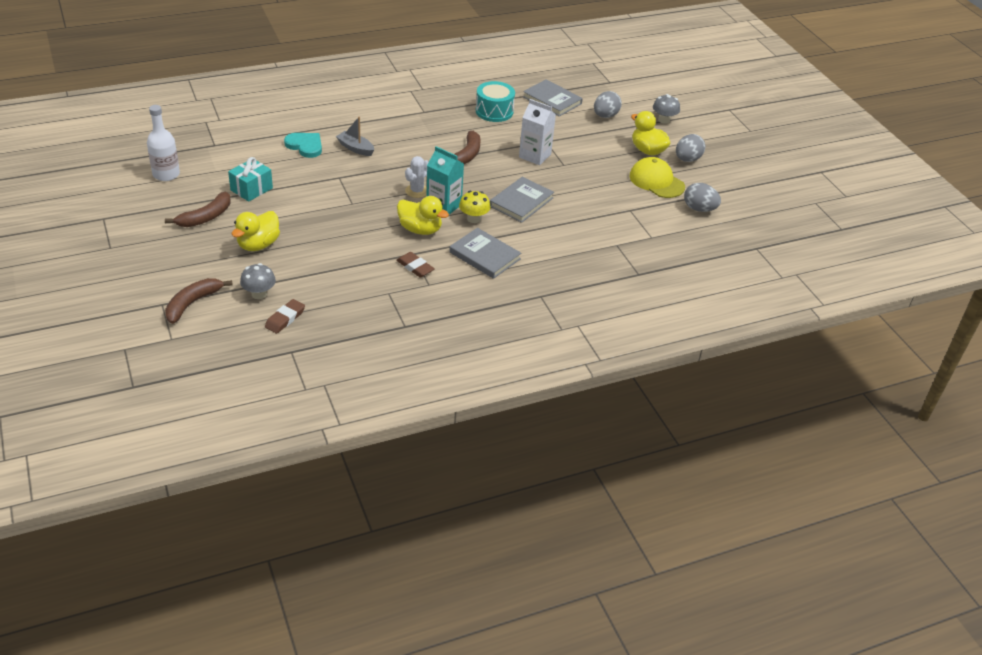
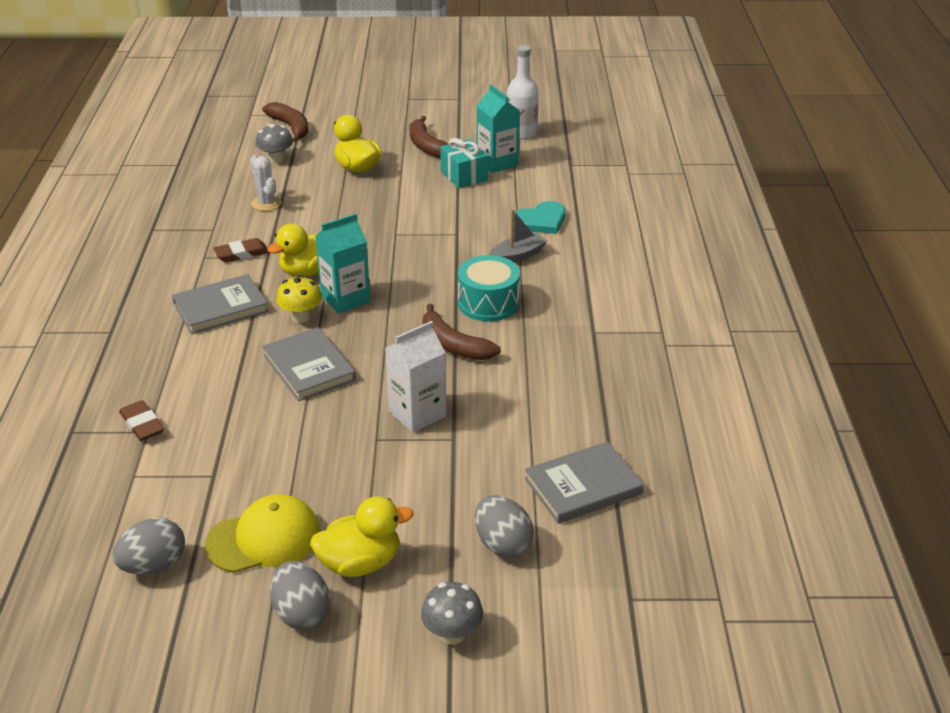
camera: 115 degrees right, 5 degrees down
brown eraser [265,299,305,334] -> brown eraser moved to [119,400,164,441]
white cactus [405,156,429,198] -> white cactus moved to [250,156,282,211]
turquoise drum [476,81,515,122] -> turquoise drum moved to [458,255,520,322]
none -> turquoise carton [477,85,520,173]

